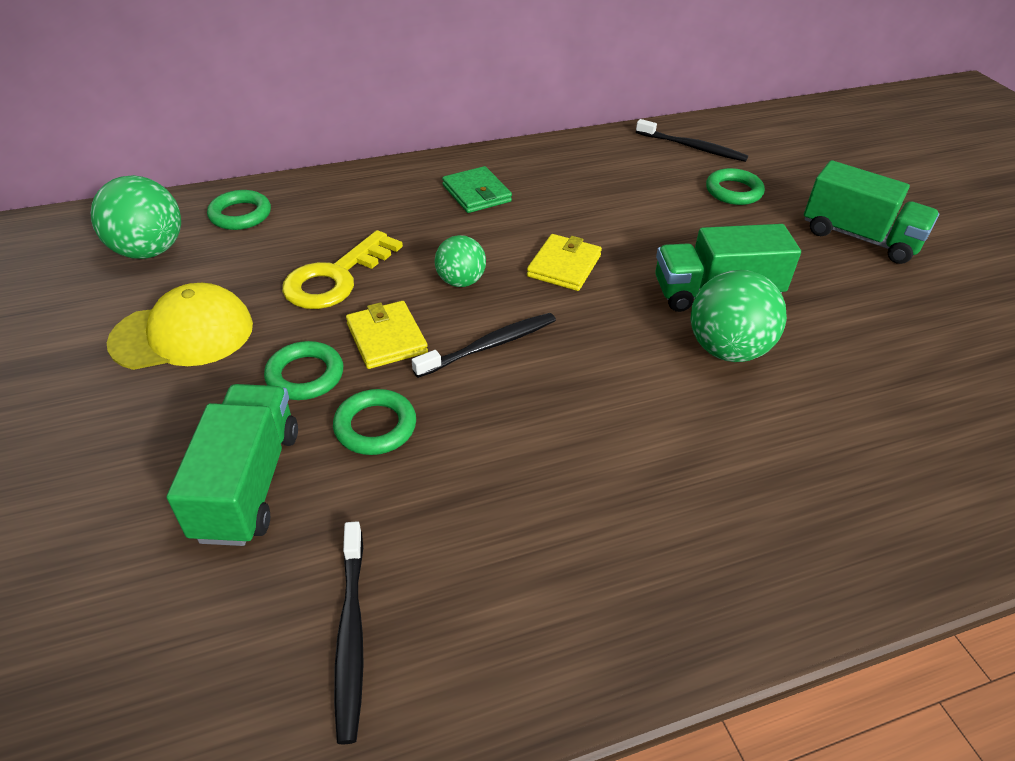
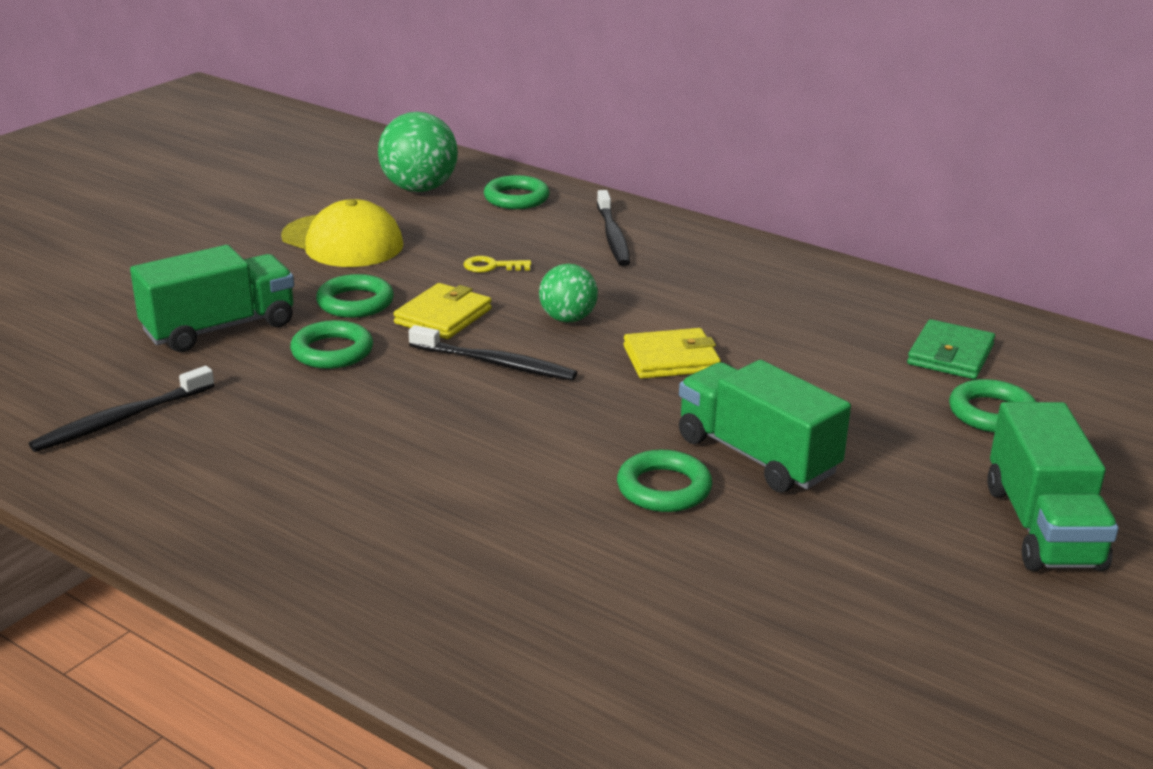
camera: 55 degrees right, 15 degrees down
yellow key [282,230,403,309] -> yellow key [463,256,531,273], size x0.45
green wallet [442,166,512,213] -> green wallet moved to [907,319,995,379]
black toothbrush [636,119,748,162] -> black toothbrush moved to [597,190,630,266]
green ball [690,270,787,362] -> green ring [617,450,712,512]

